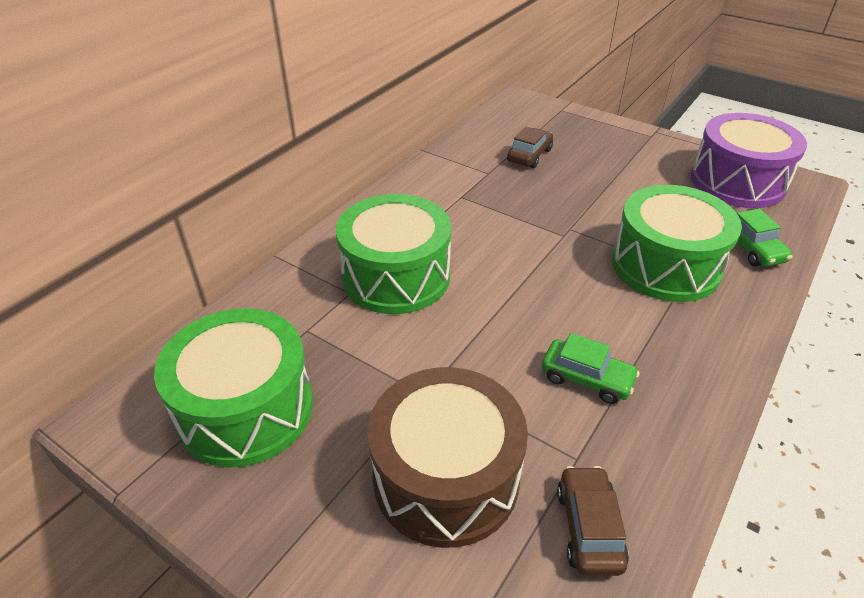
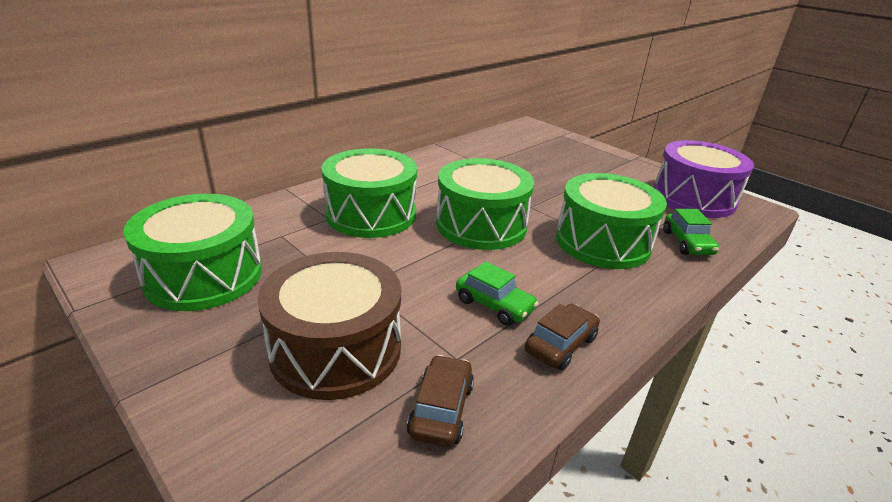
camera: 10 degrees right, 10 degrees down
brown car [507,126,553,168] -> brown car moved to [525,304,600,370]
none -> green drum [436,158,534,250]

